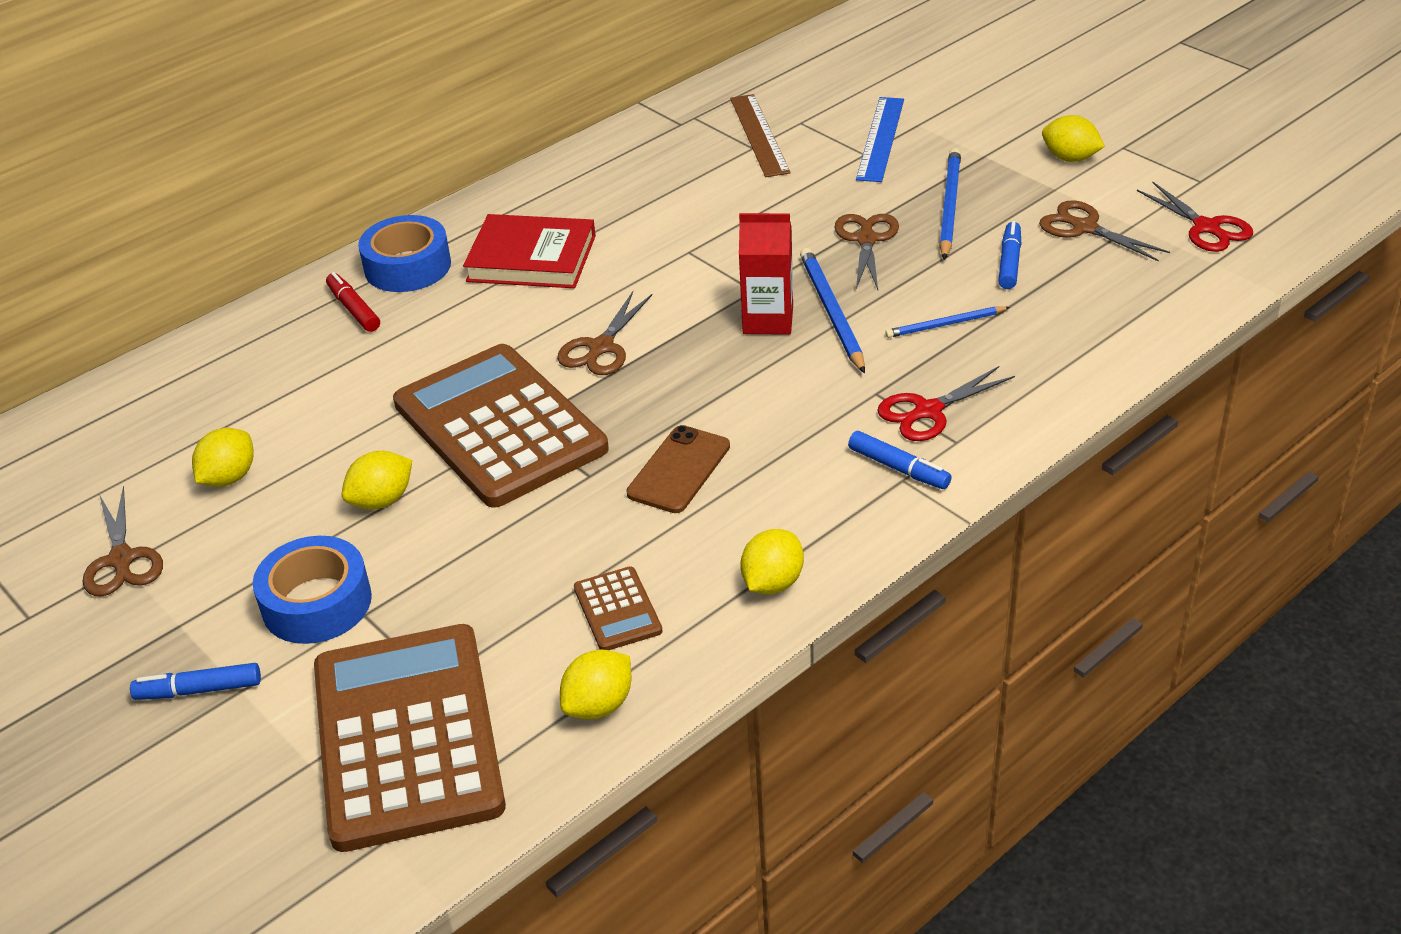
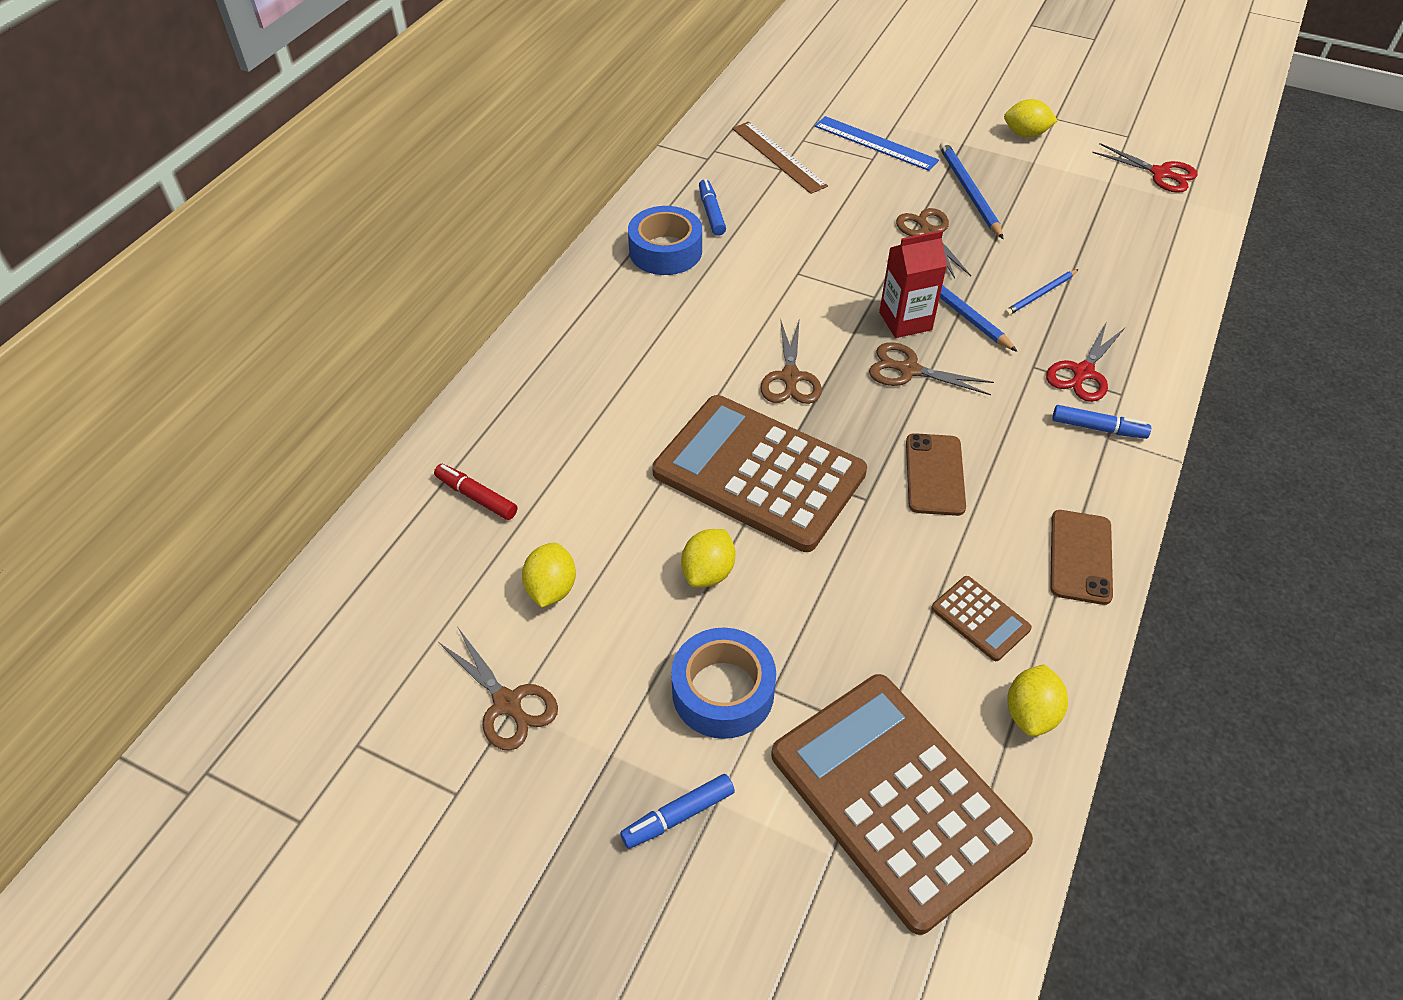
camera: 25 degrees left, 10 degrees up
red marker [326,272,380,332] -> red marker moved to [434,464,517,520]
blue tape [358,215,451,292] -> blue tape moved to [628,206,702,275]
red book [463,214,596,288] -> none
yellow lemon [740,529,804,594] -> brown phone [1050,510,1113,605]
blue ruler [856,97,904,182] -> blue ruler turned 45 degrees counterclockwise [814,116,939,171]
blue marker [998,221,1021,289] -> blue marker moved to [699,179,726,236]
brown scissors [1039,200,1170,262] -> brown scissors moved to [869,342,994,395]

